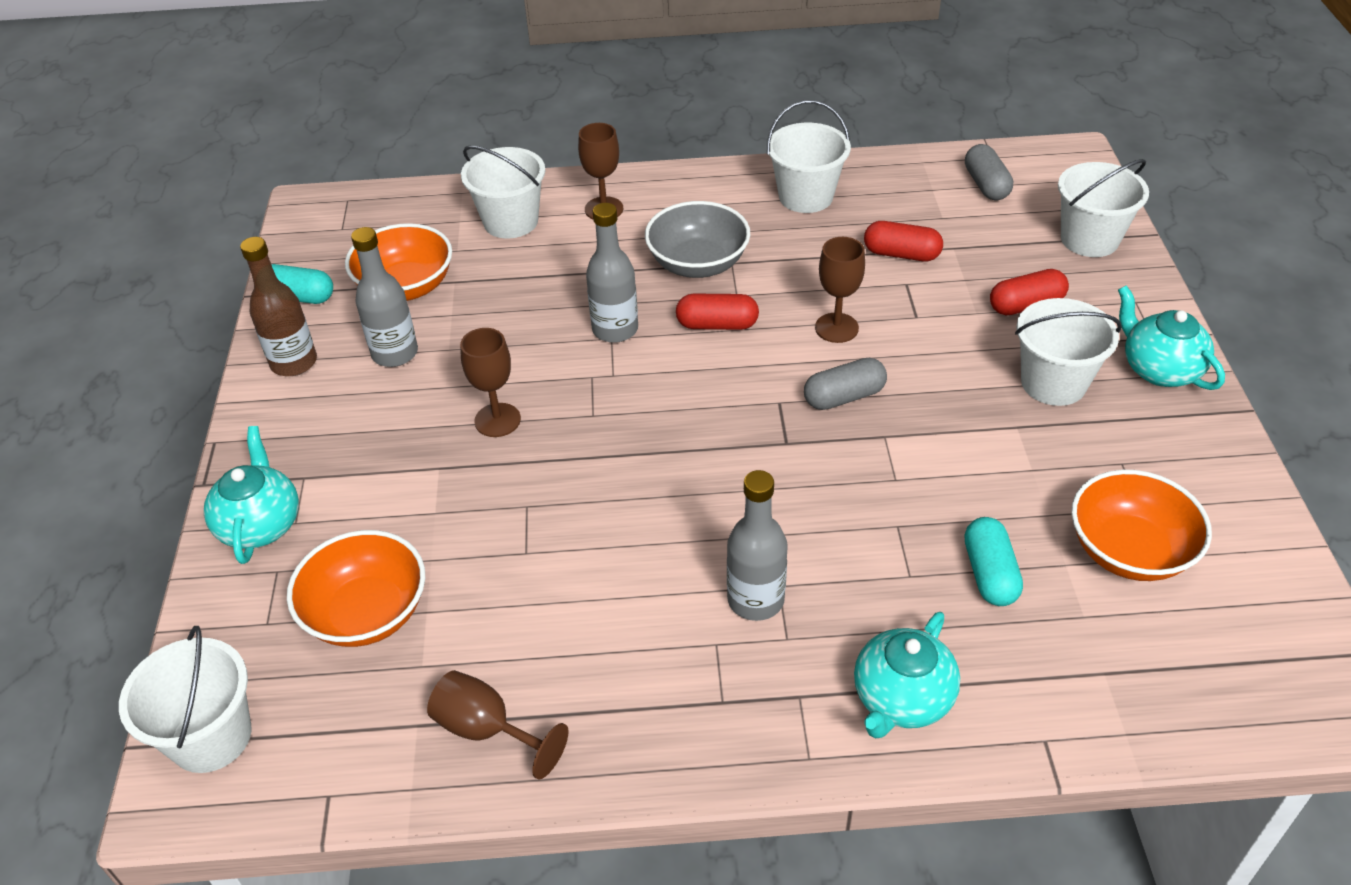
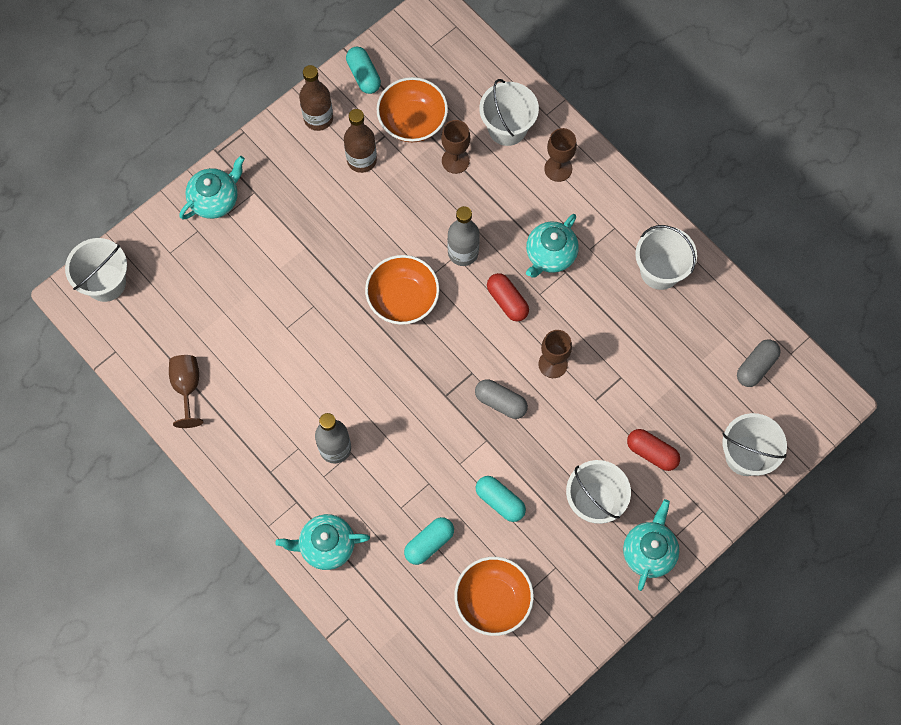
camera: 50 degrees right, 25 degrees up
orange bowl [287,530,425,647] -> orange bowl moved to [365,255,440,325]
grey bottle [351,227,418,367] -> brown bottle [344,109,377,173]
brown goblet [460,328,521,437] -> brown goblet moved to [441,120,470,174]
grey bowl [645,201,750,278] -> turquoise teapot [526,214,579,278]
red capsule [864,221,943,261] -> none
none -> turquoise capsule [476,476,526,522]

